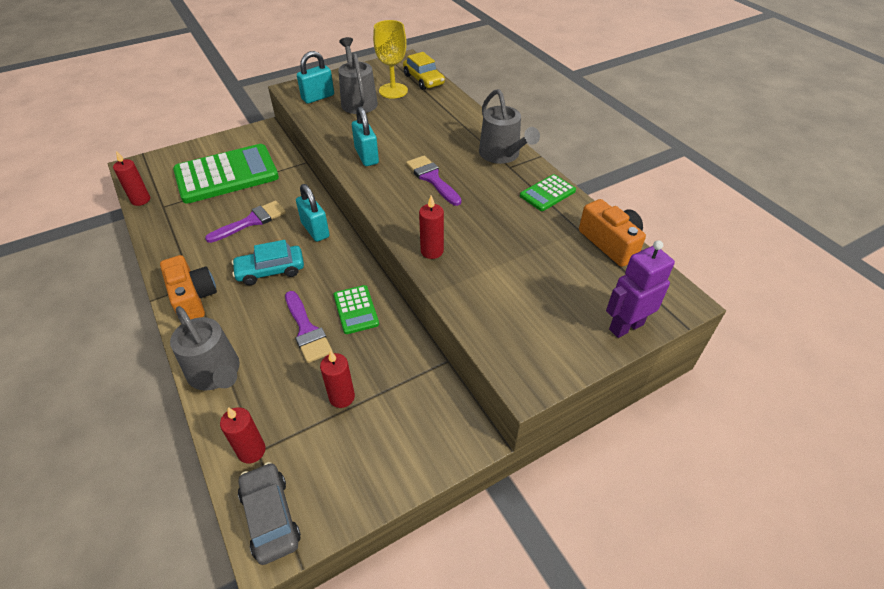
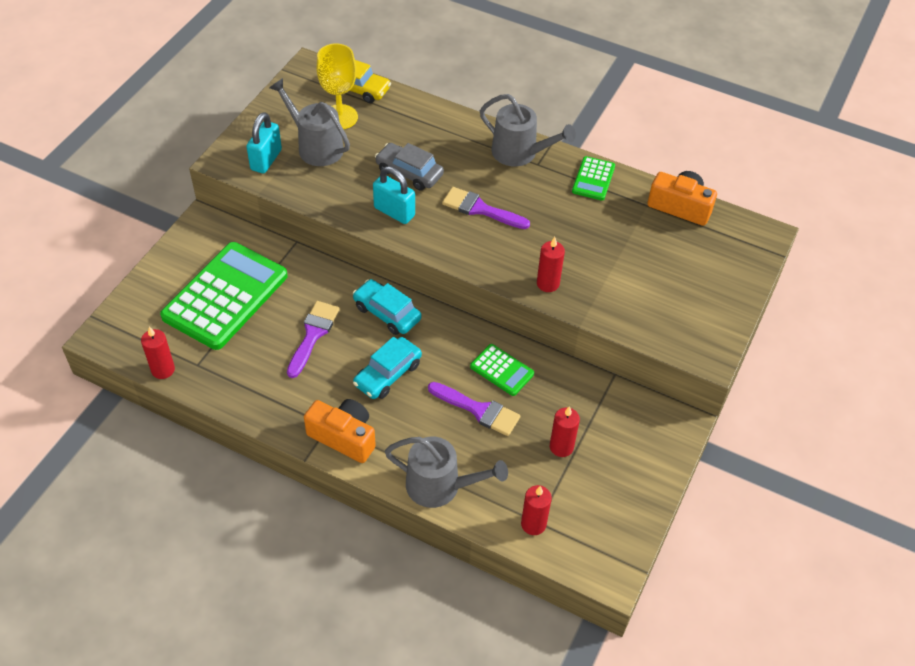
camera: 35 degrees left, 5 degrees up
grey car [238,462,301,565] -> grey car moved to [375,143,444,191]
turquoise padlock [296,184,330,242] -> turquoise car [353,279,422,335]
purple robot [606,240,675,338] -> none

